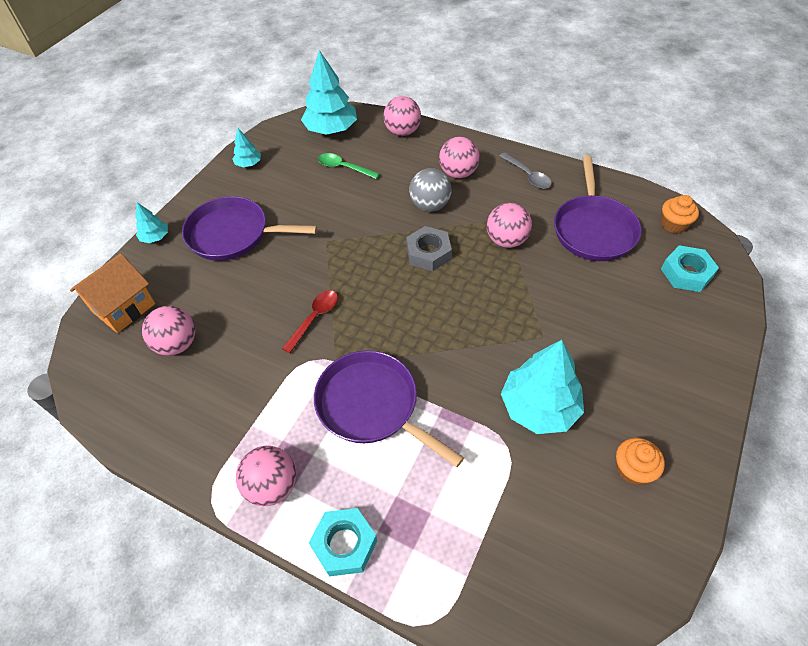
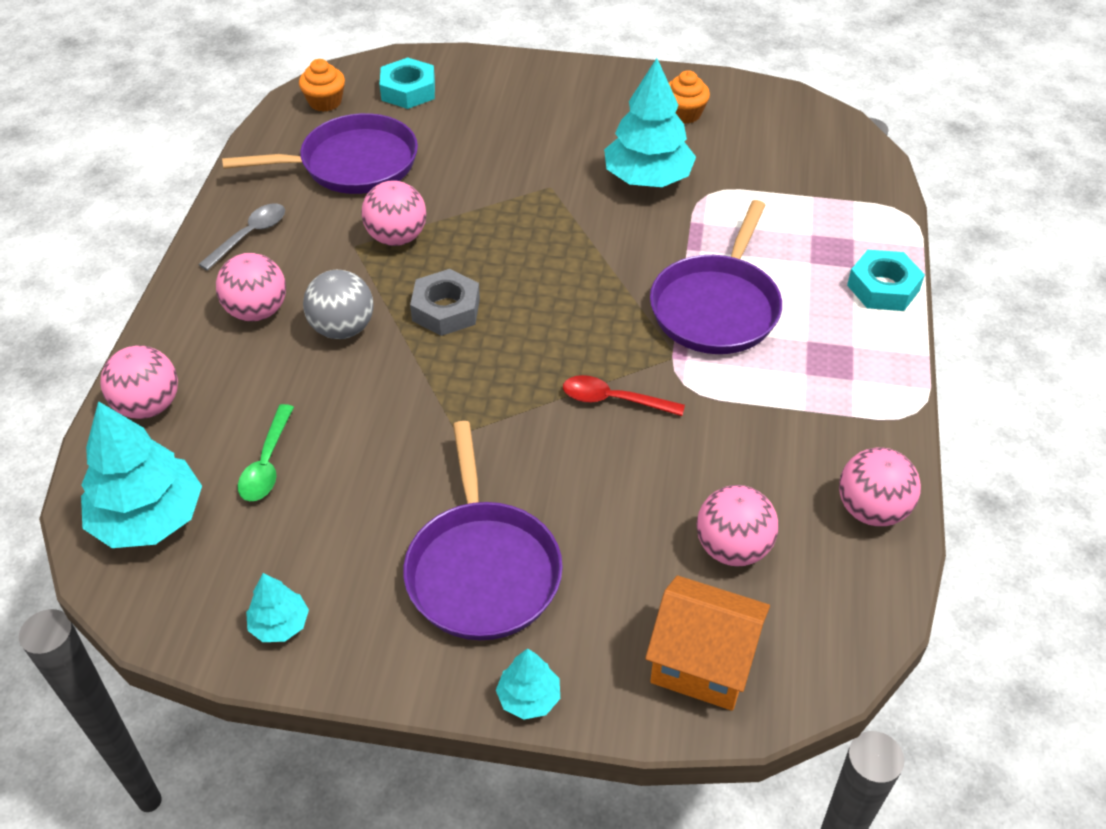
camera: 110 degrees left, 5 degrees down
pink ball [236,446,296,506] -> pink ball moved to [839,448,921,526]

